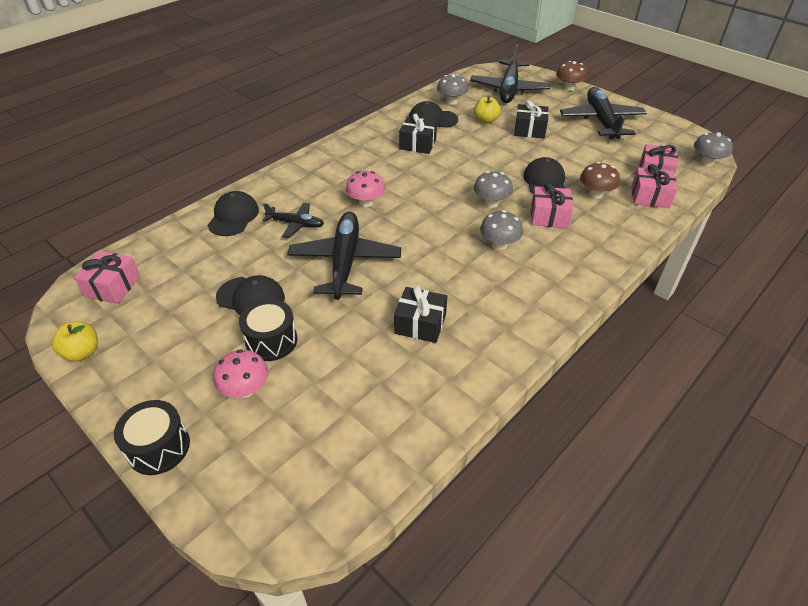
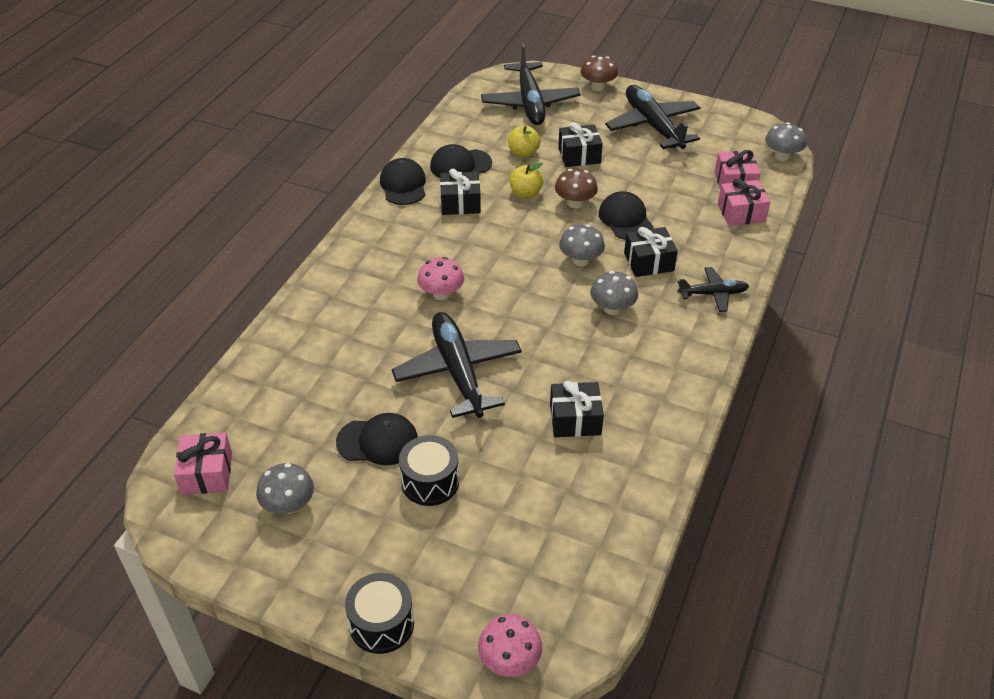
camera: 20 degrees left, 0 degrees up
yellow apple [52,322,98,361] -> yellow apple moved to [509,163,543,199]
black cap [207,191,259,236] -> black cap moved to [380,158,426,205]
pink mushroom [213,349,268,398] -> pink mushroom moved to [478,614,542,677]
black plane [263,203,324,238] -> black plane moved to [678,267,749,312]
grey mushroom [437,74,468,105] -> grey mushroom moved to [256,463,314,514]
pink gift [531,183,573,228] -> black gift [624,227,678,277]
brown mushroom [580,162,620,199] -> brown mushroom moved to [555,169,598,208]

